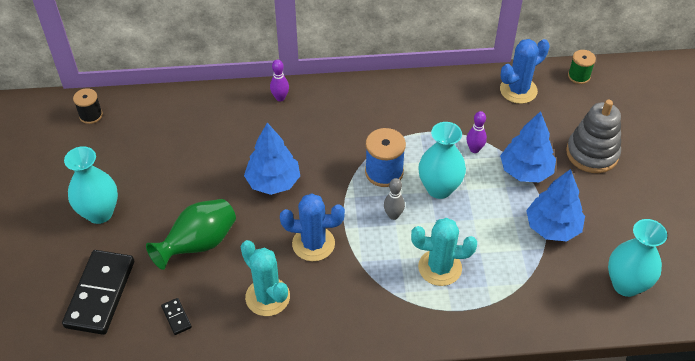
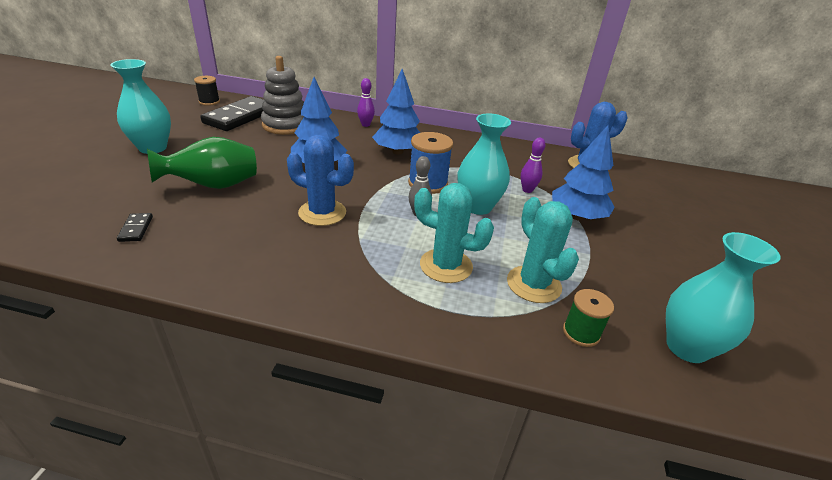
camera: 15 degrees right, 15 degrees down
black domino [62,250,134,335] -> black domino moved to [200,96,265,131]
turquoise cactus [241,240,290,316] -> turquoise cactus moved to [507,197,579,303]
blue tree [526,169,585,241] -> blue tree moved to [372,69,420,155]
grey stacking toy [566,100,621,173] -> grey stacking toy moved to [261,56,304,135]
green spool [568,50,596,84] -> green spool moved to [563,289,614,347]

